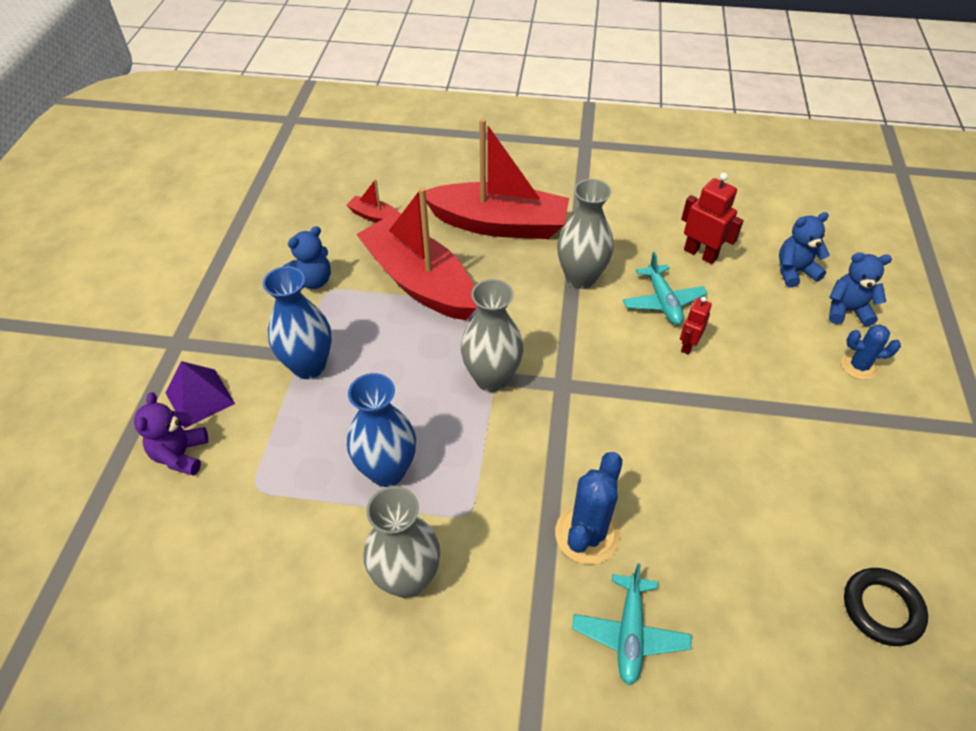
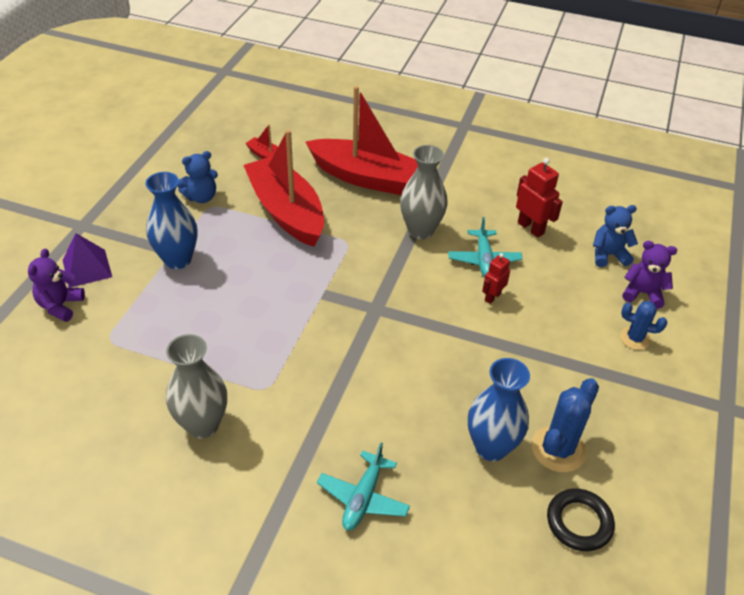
camera: 10 degrees right, 5 degrees down
blue vase [347,373,416,487] -> blue vase moved to [468,358,530,461]
grey vase [461,279,523,392] -> none
blue cactus [555,452,622,564] -> blue cactus moved to [532,378,599,472]
blue teddy bear [829,252,892,327] -> purple teddy bear [622,241,677,309]

